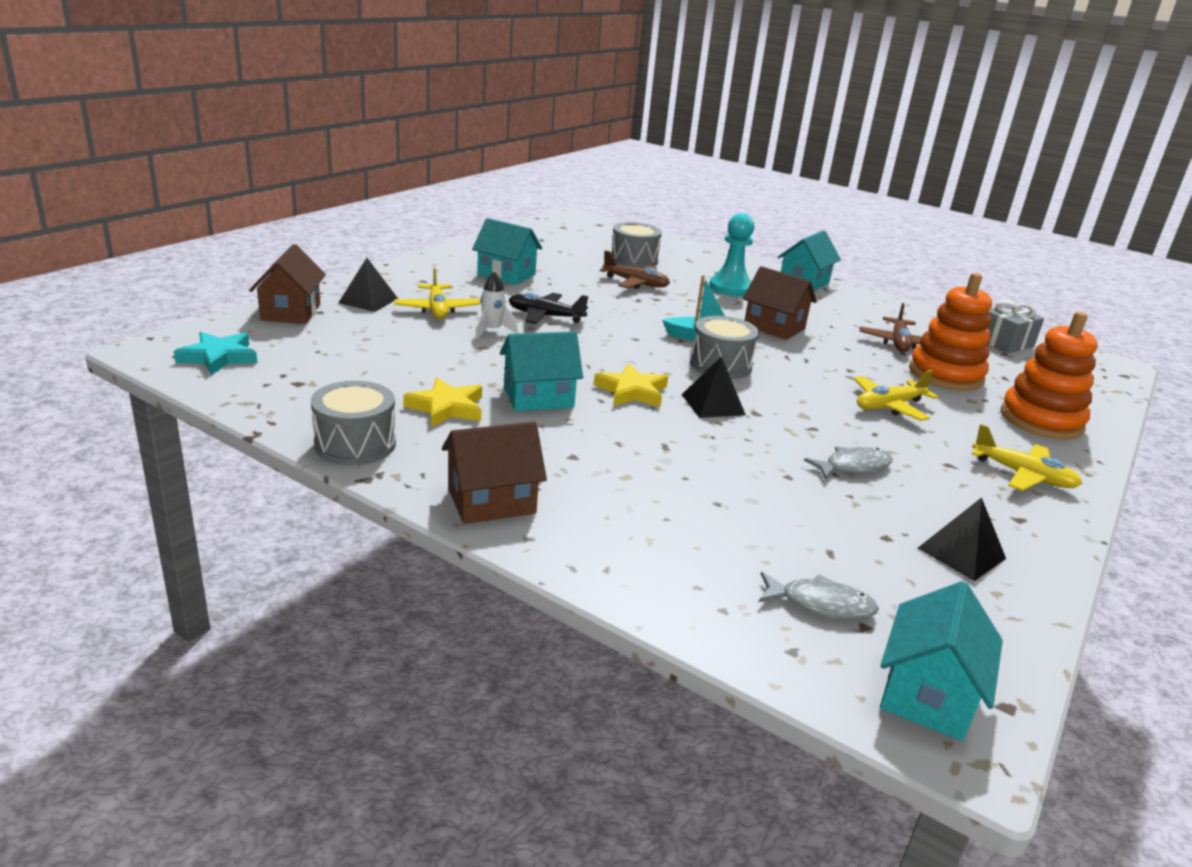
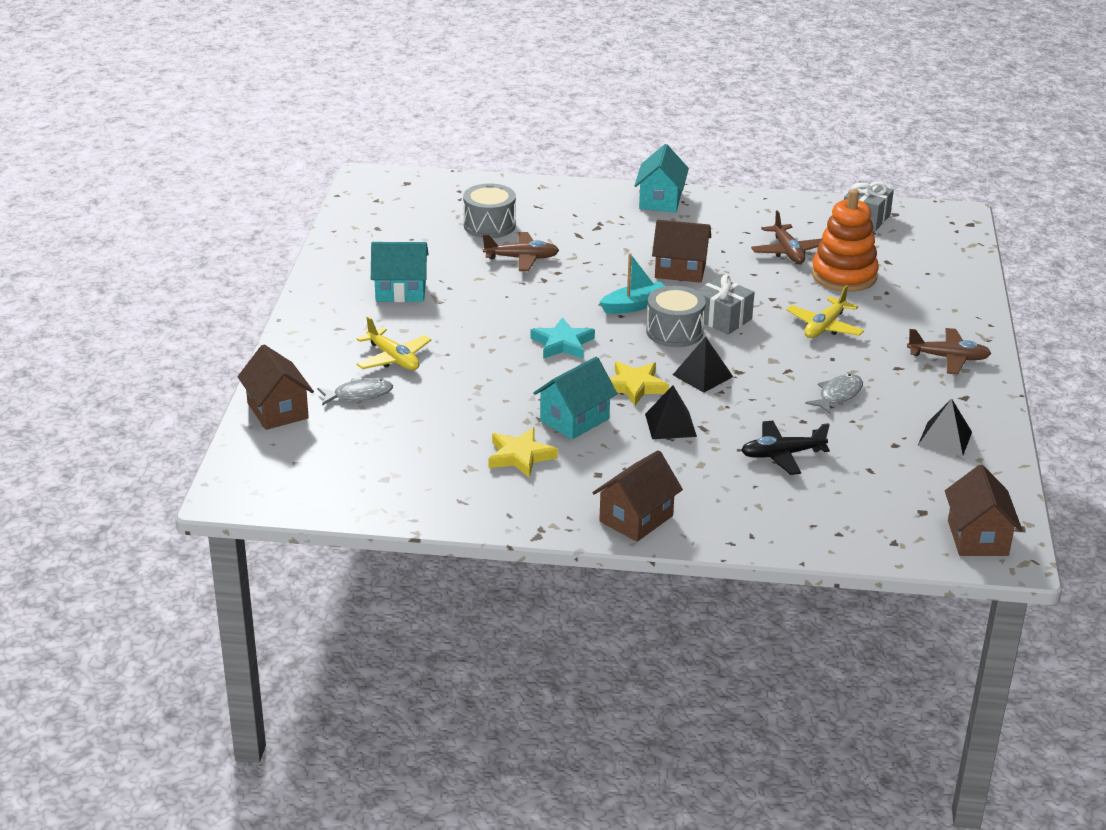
camera: 25 degrees left, 5 degrees up
turquoise star [174,332,257,375] -> turquoise star moved to [530,317,595,359]
grey drum [311,381,396,465] -> none
black pyramid [338,258,398,312] -> black pyramid moved to [645,385,697,439]
white rocket [476,271,518,339] -> none
black plane [509,293,588,324] -> black plane moved to [741,421,830,475]
turquoise pawn [709,213,754,296] -> none
grey fish [759,572,879,620] -> grey fish moved to [317,378,393,406]
turquoise house [880,581,1003,741] -> brown house [945,465,1023,556]
yellow plane [972,424,1082,491] -> brown plane [907,328,991,375]
orange stacking toy [1000,312,1098,440] -> none
none -> grey gift [697,275,755,334]

